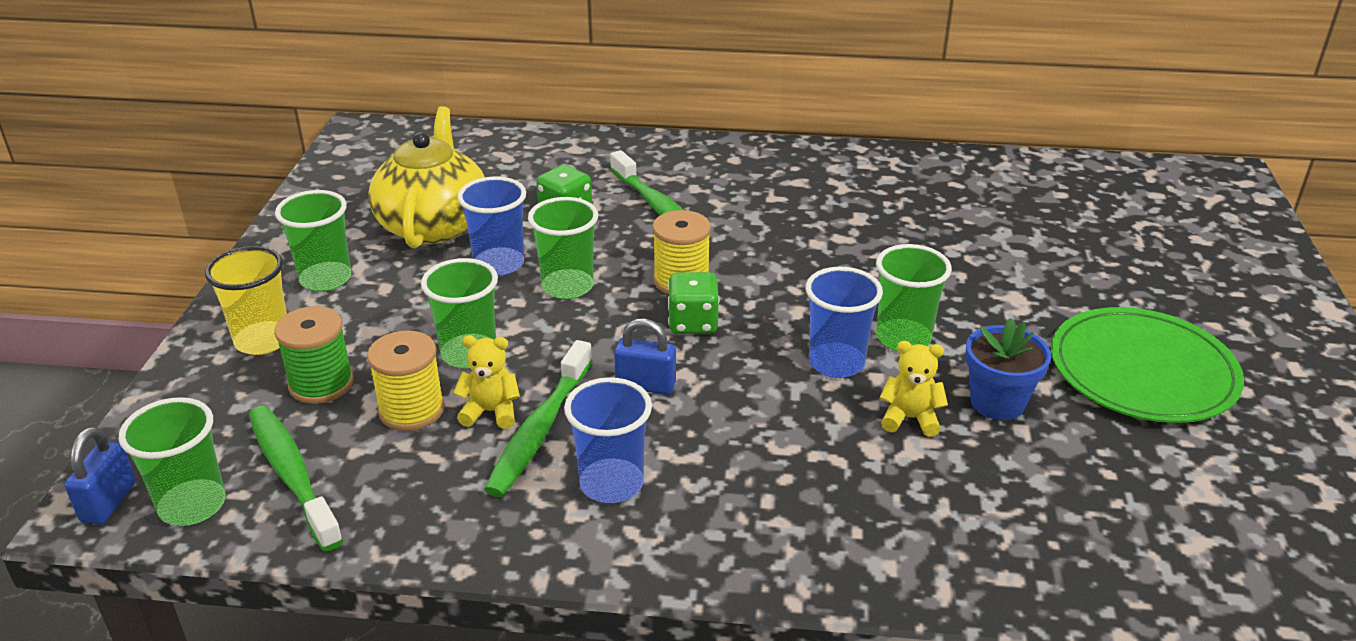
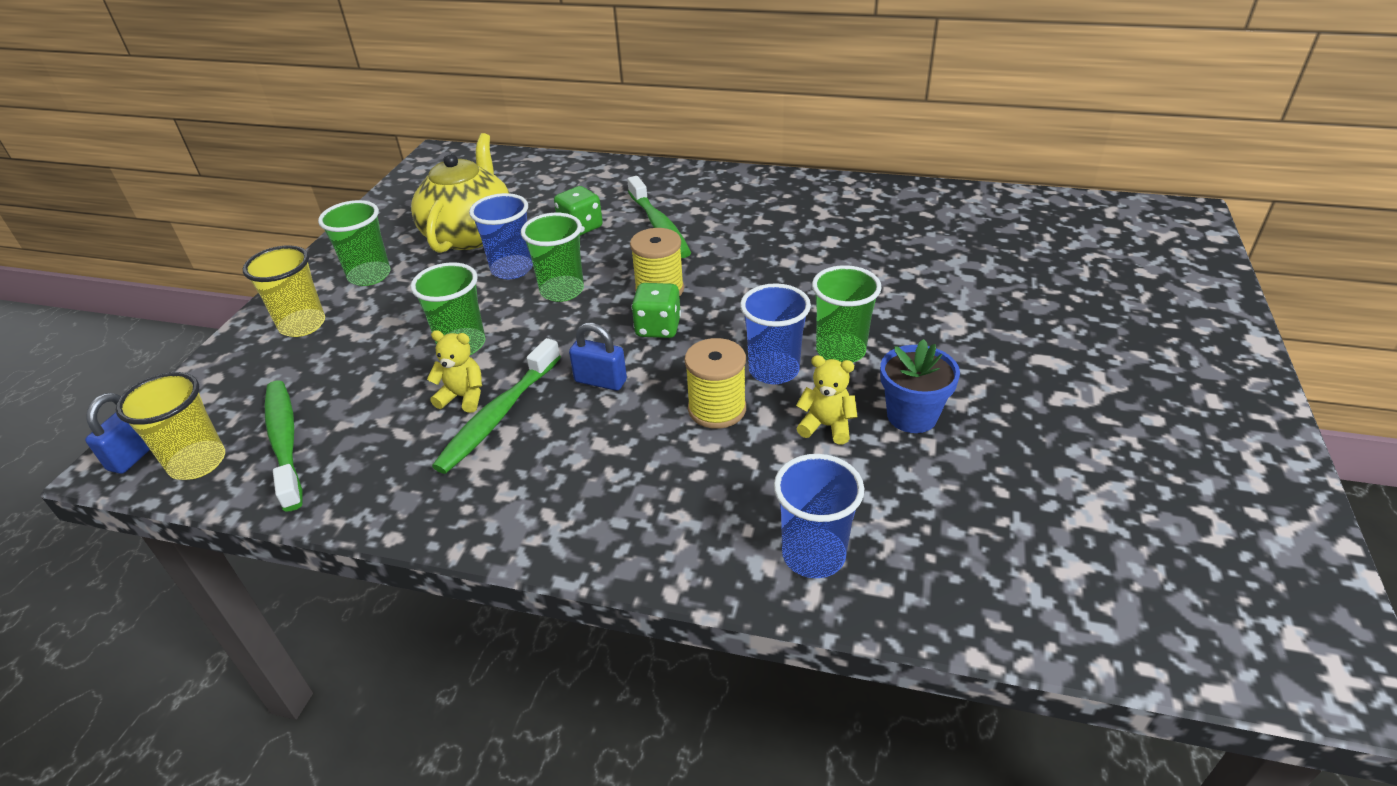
camera: 10 degrees right, 5 degrees up
green cup [118,397,225,526] -> yellow cup [116,372,225,480]
green spool [274,306,354,404] -> none
yellow spool [367,330,445,431] -> yellow spool moved to [684,338,746,429]
blue cup [564,377,652,503] -> blue cup moved to [774,454,864,578]
green plate [1051,307,1244,423] -> none

